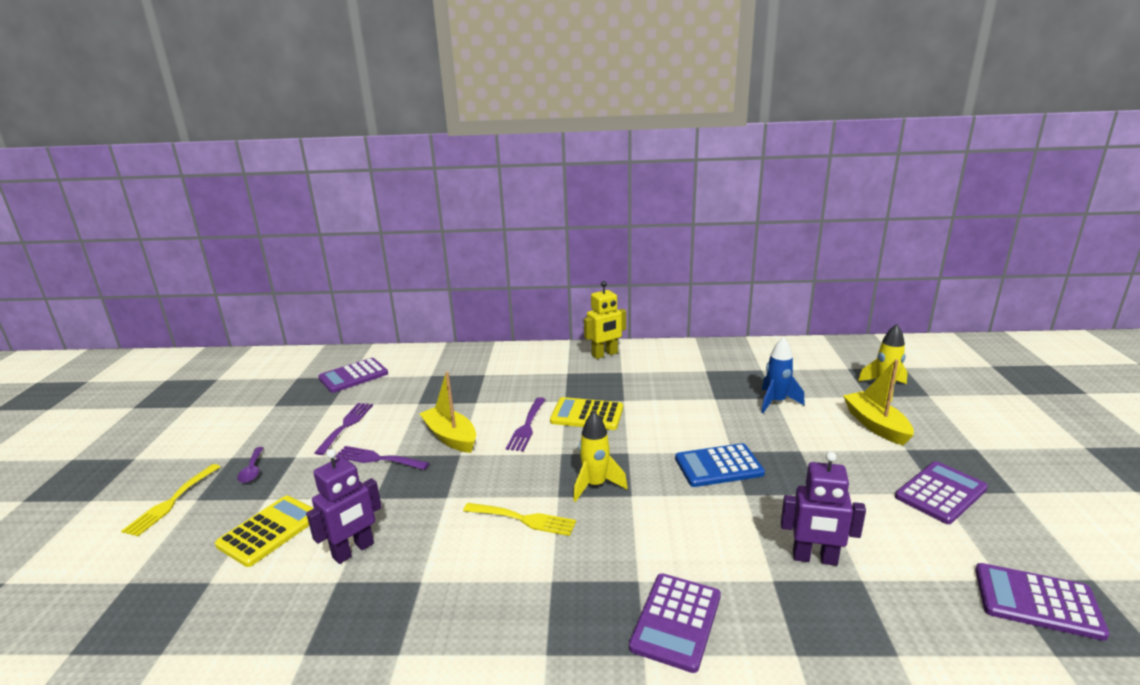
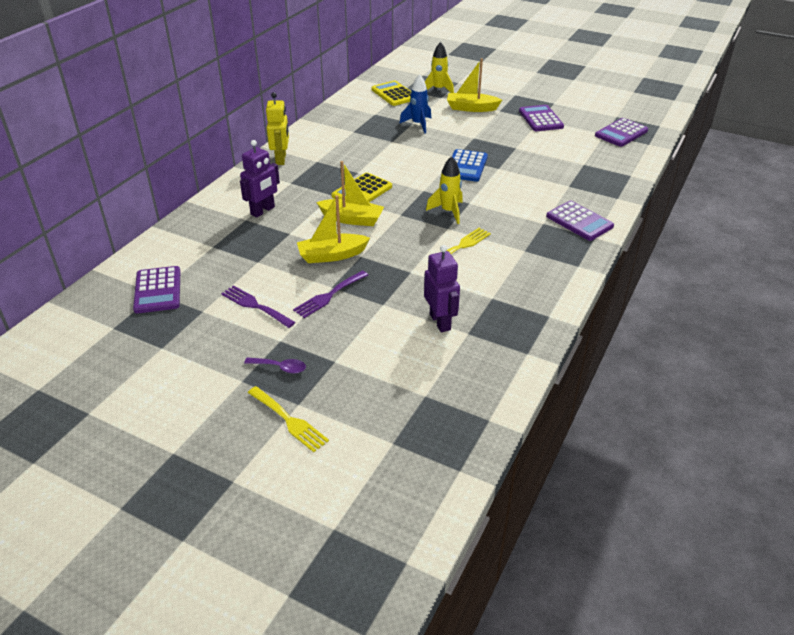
camera: 65 degrees left, 15 degrees up
yellow calculator [215,496,314,567] -> yellow calculator moved to [371,80,411,106]
purple fork [506,397,546,451] -> yellow boat [316,161,384,226]
purple robot [781,452,866,566] -> purple robot moved to [240,140,280,218]

